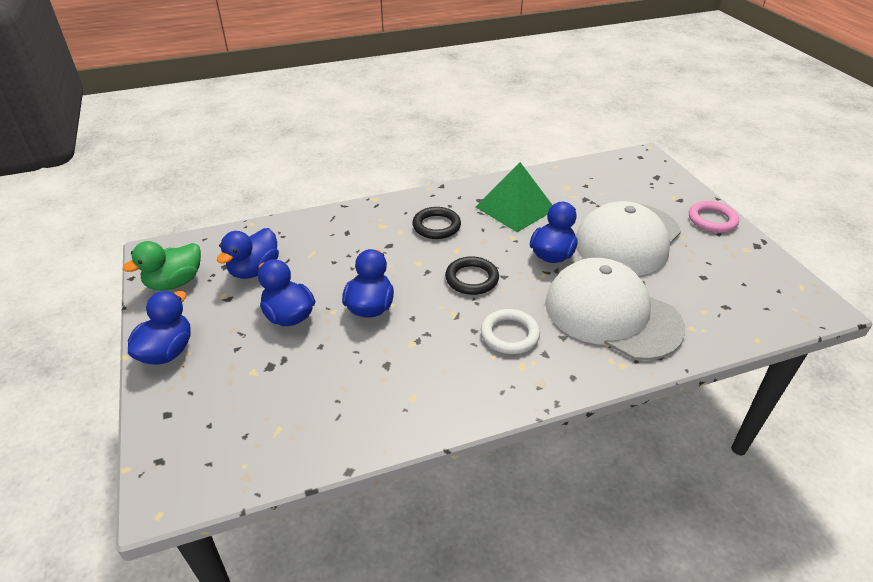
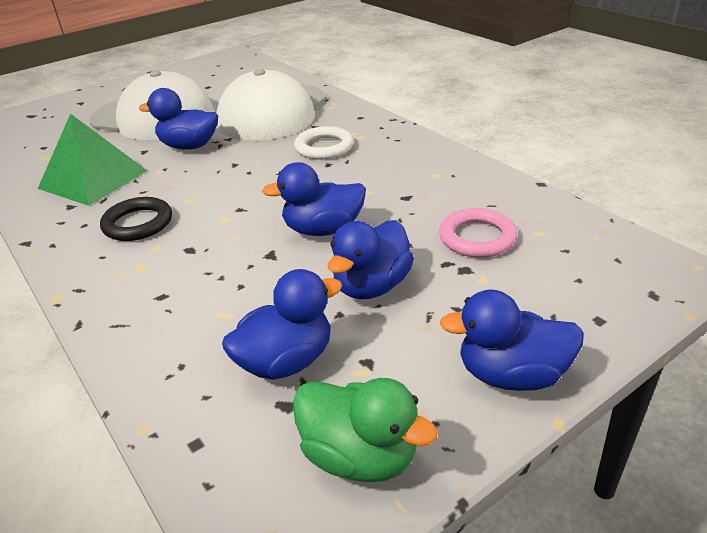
camera: 105 degrees left, 5 degrees down
blue duck [217,228,279,279] -> blue duck turned 45 degrees counterclockwise [222,269,342,380]
black ring [445,256,499,295] -> none
pink ring [689,201,739,233] -> pink ring moved to [439,208,517,258]

